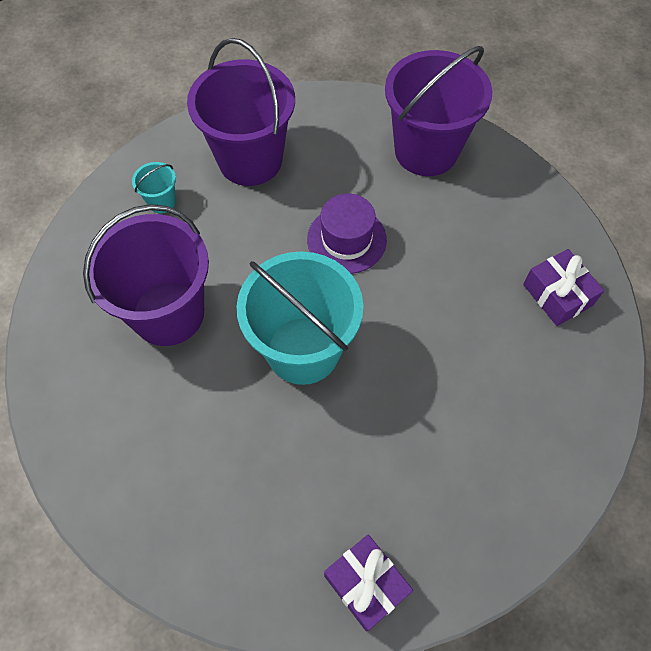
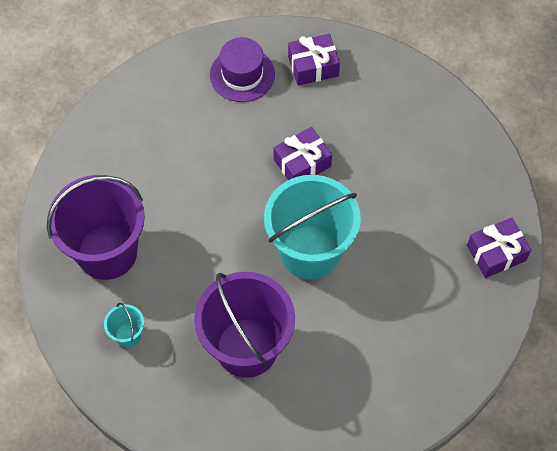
camera: 75 degrees left, 0 degrees up
purple hat [307,194,387,274] -> purple hat moved to [210,37,275,102]
purple bucket [385,46,492,176] -> none
none -> purple gift [274,127,332,180]

